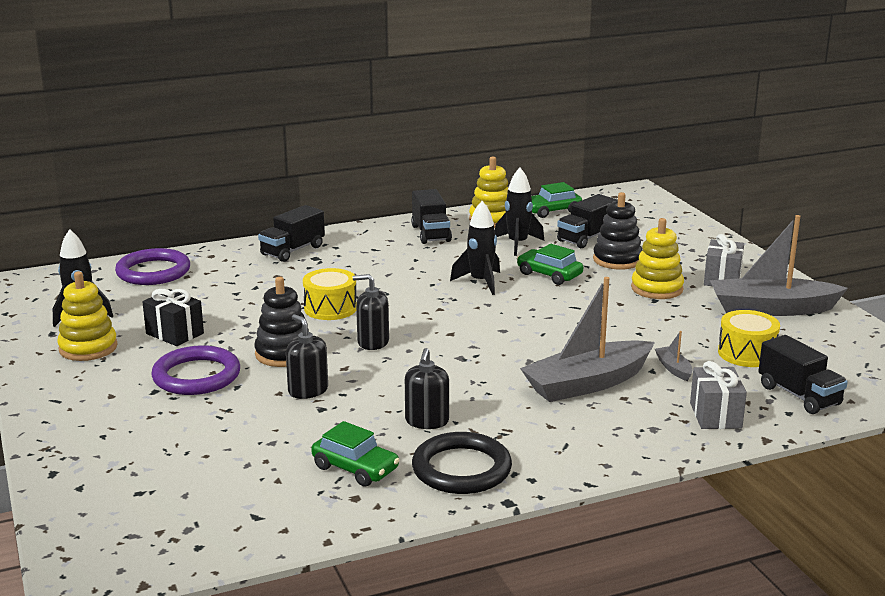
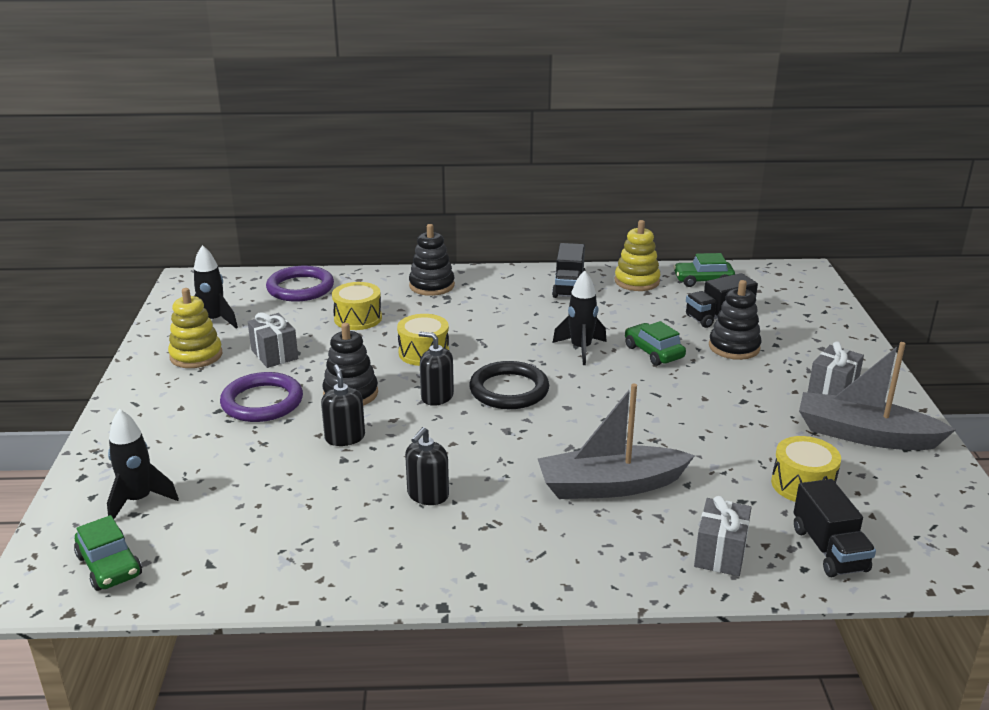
camera: 20 degrees right, 5 degrees up
black gift [142,289,204,346] -> grey gift [248,313,298,368]
black truck [258,205,325,262] -> black stacking toy [409,224,455,296]
green car [311,421,400,487] -> green car moved to [74,515,142,591]
black ring [412,432,512,494] -> black ring moved to [469,361,549,409]
black rocket [495,168,544,256] -> black rocket moved to [107,409,179,519]
yellow stacking toy [631,218,684,299] -> none
grey boat [655,331,693,381] -> none
none -> yellow drum [332,282,382,330]

